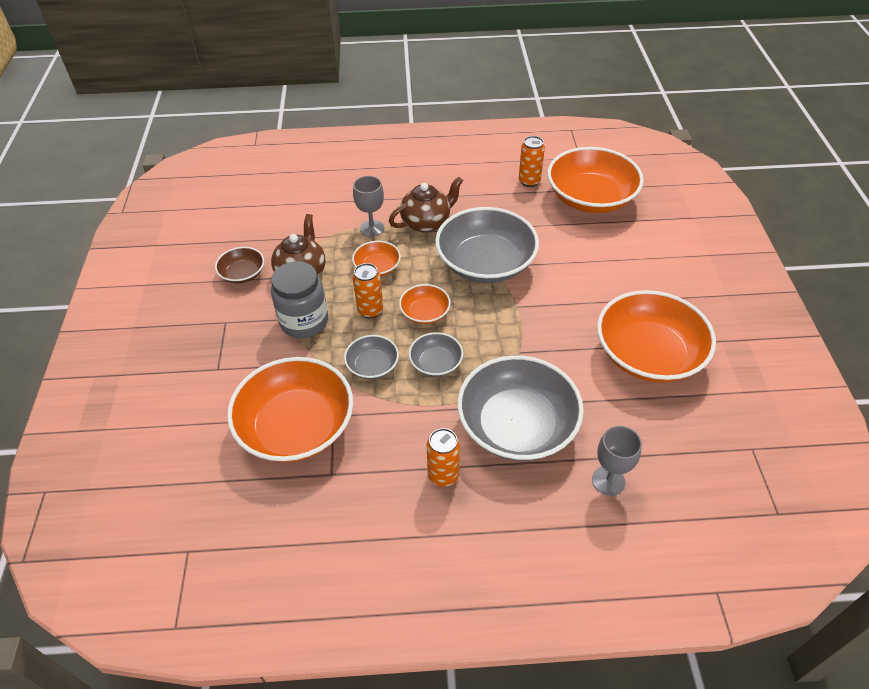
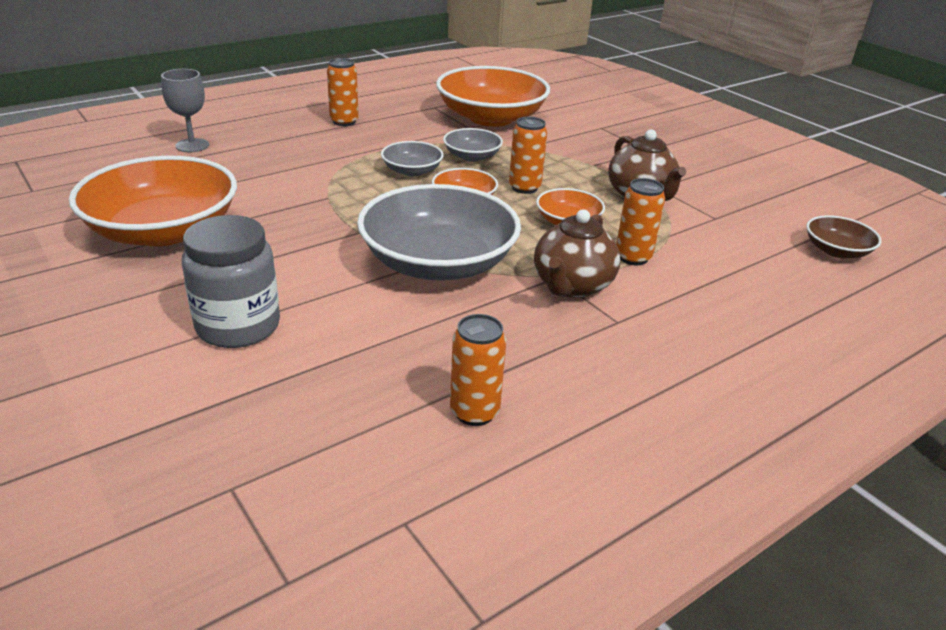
camera: 145 degrees right, 15 degrees down
brown bowl [215,247,264,283] -> brown bowl moved to [807,215,882,258]
grey jar [271,261,328,338] -> grey jar moved to [182,215,280,348]
grey goblet [353,176,384,237] -> orange can [616,178,665,265]
grey bowl [457,355,584,461] -> none
orange bowl [547,147,644,213] -> none

